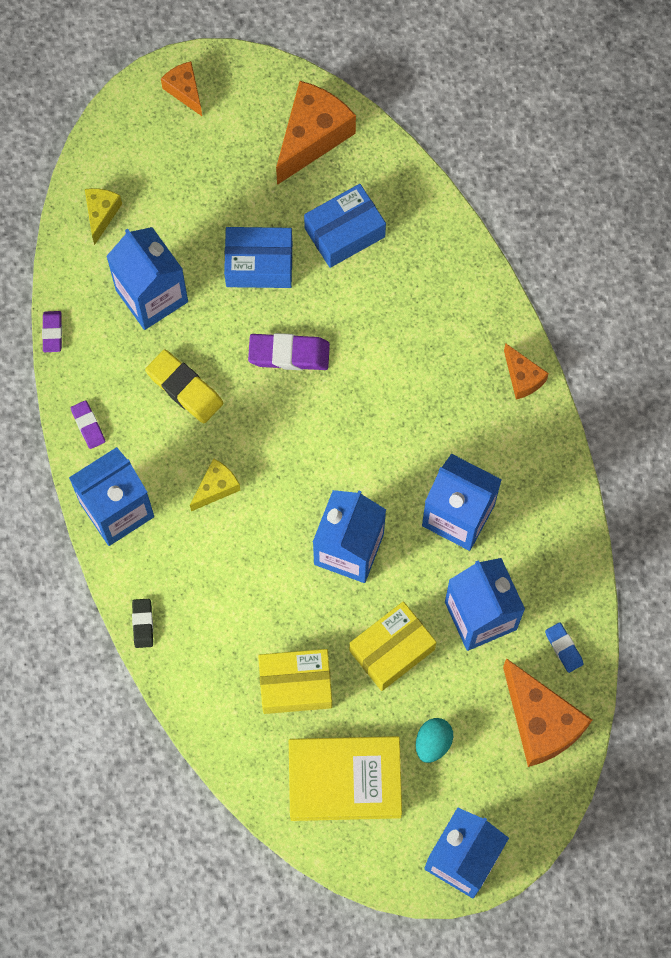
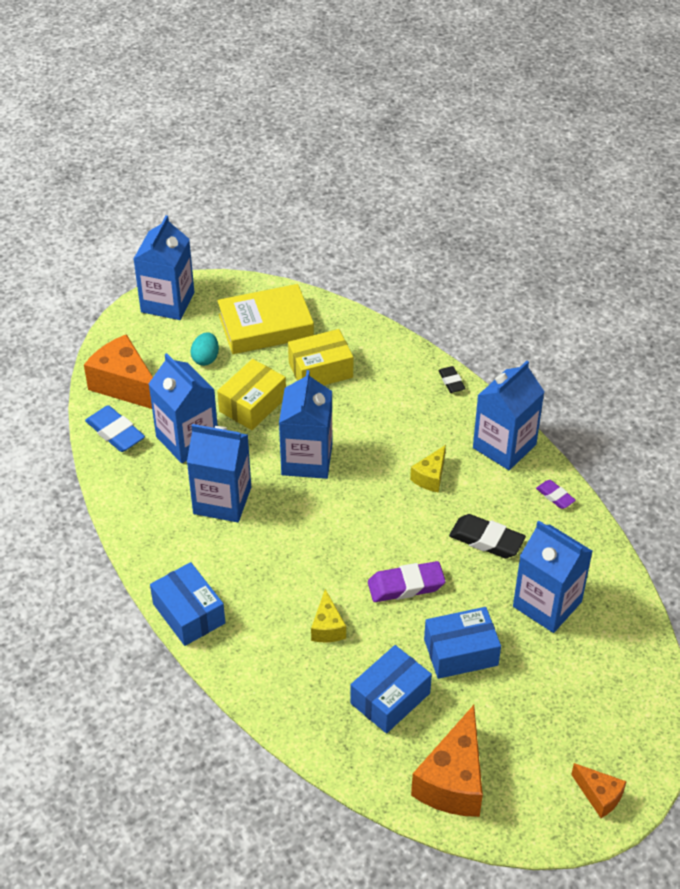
camera: 165 degrees right, 25 degrees down
purple eraser [42,311,62,352] -> none
yellow cheese [85,188,122,245] -> yellow cheese moved to [311,589,346,642]
yellow eraser [145,349,223,424] -> black eraser [449,514,526,558]
orange cheese [504,343,549,399] -> blue box [150,562,225,646]
blue eraser [545,622,583,673] -> blue eraser [85,405,145,452], size x1.73

